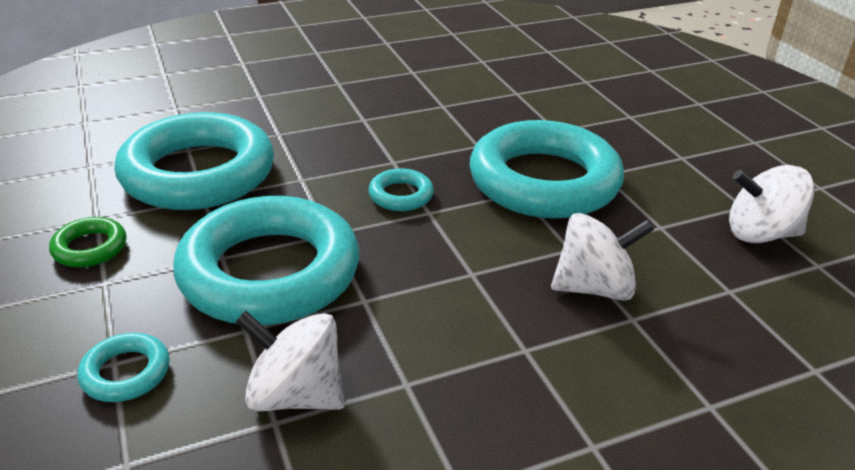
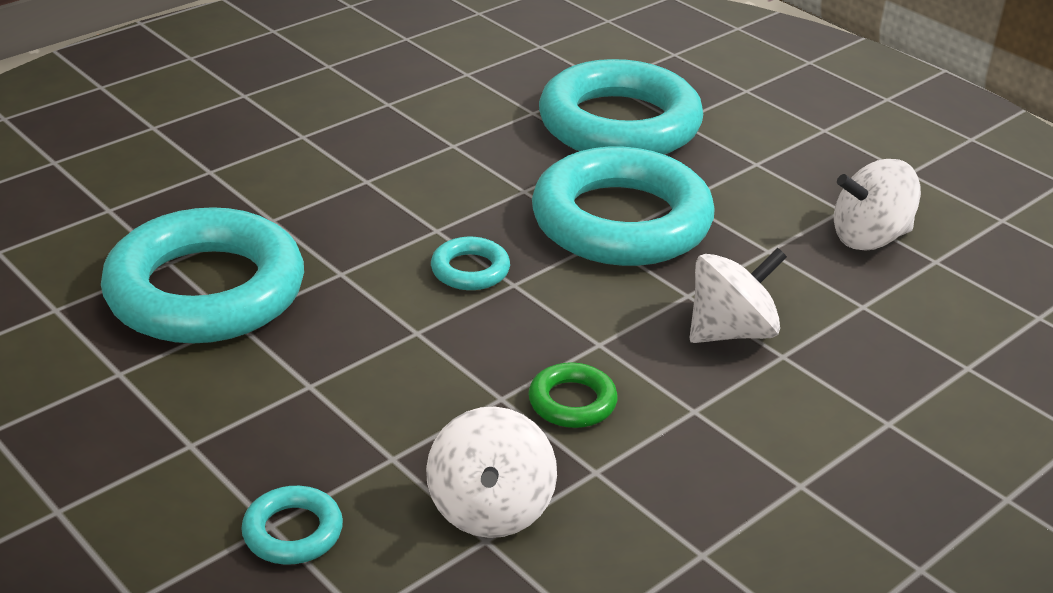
camera: 20 degrees left, 0 degrees up
green ring [49,217,126,267] -> green ring moved to [528,362,618,428]
turquoise ring [173,196,359,325] -> turquoise ring moved to [539,59,703,155]
white spinning top [236,311,345,411] -> white spinning top turned 90 degrees counterclockwise [426,407,557,538]

